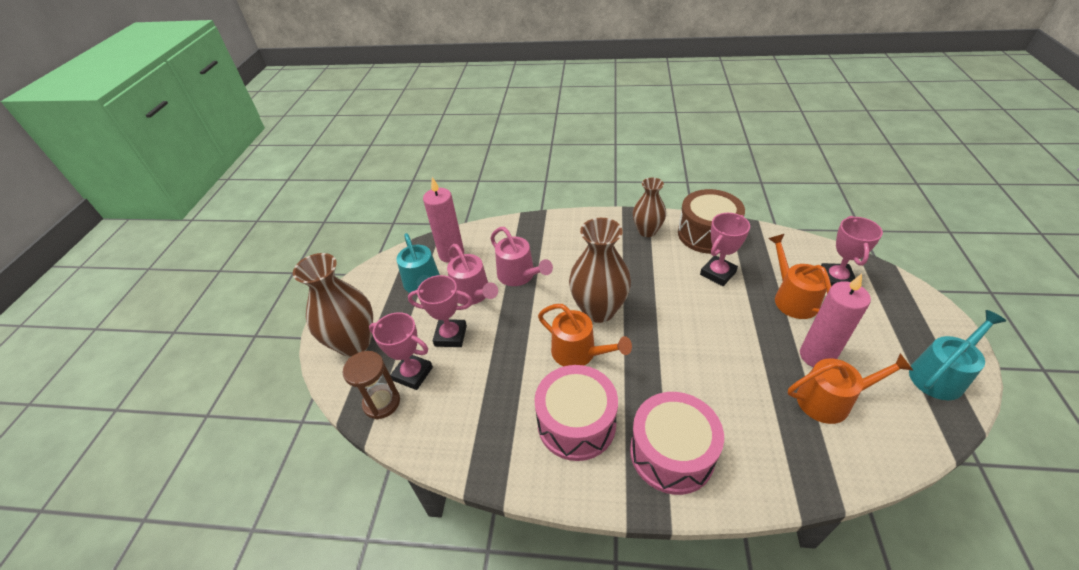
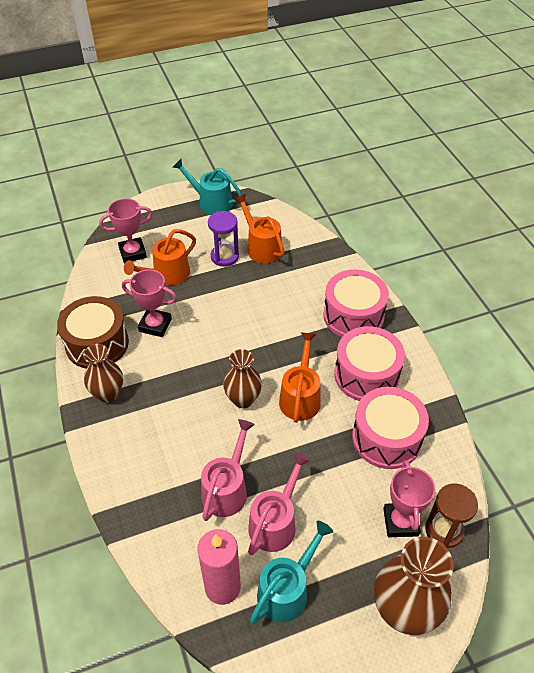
camera: 120 degrees left, 5 degrees up
pink trophy [408,275,473,347] -> none
brown vase [569,218,631,323] -> brown vase [223,349,262,408], size x0.64
pink candle [800,274,871,367] -> purple hourglass [208,211,239,267]
none -> pink drum [352,387,429,469]

